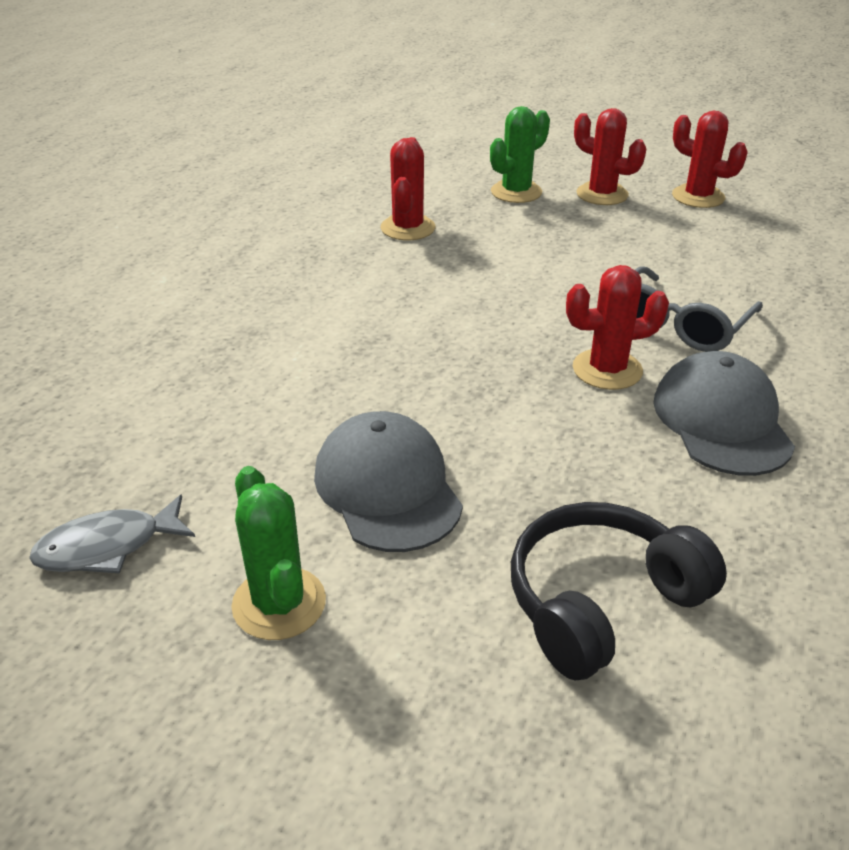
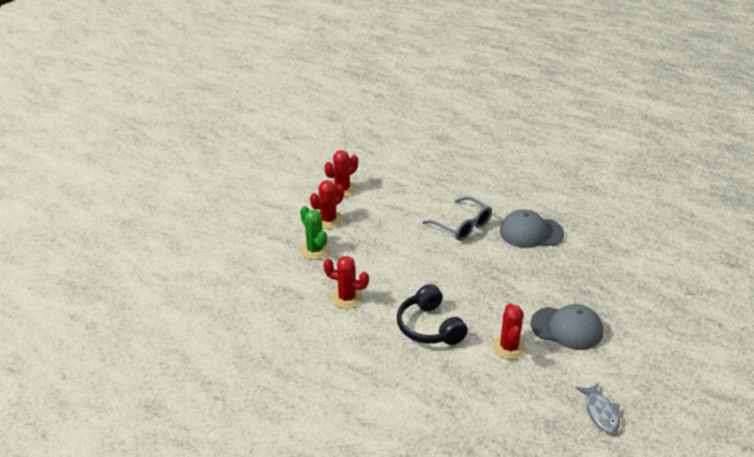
camera: 80 degrees left, 0 degrees up
green cactus [231,466,326,640] -> none
grey cap [314,411,463,552] -> grey cap turned 150 degrees counterclockwise [531,304,603,350]
black headphones [511,502,727,680] -> black headphones moved to [397,284,468,345]
red cactus [566,265,669,390] -> red cactus moved to [493,303,526,360]

